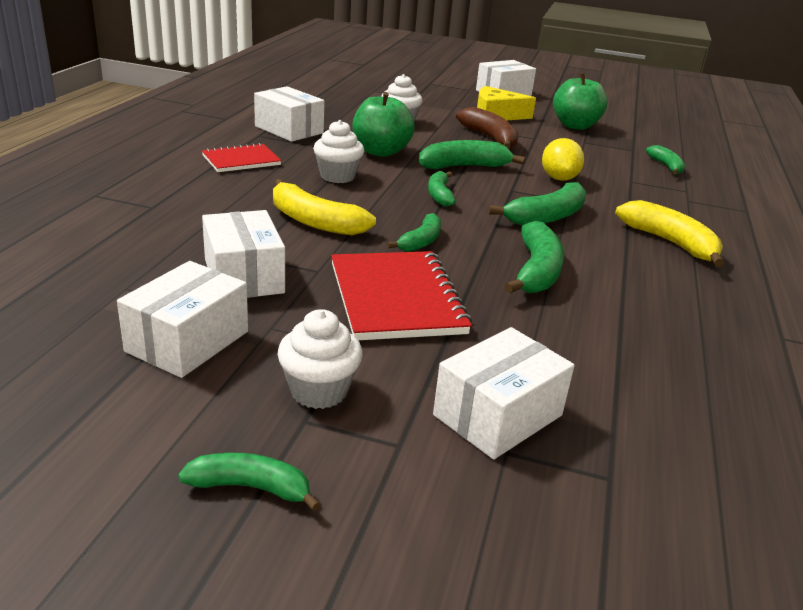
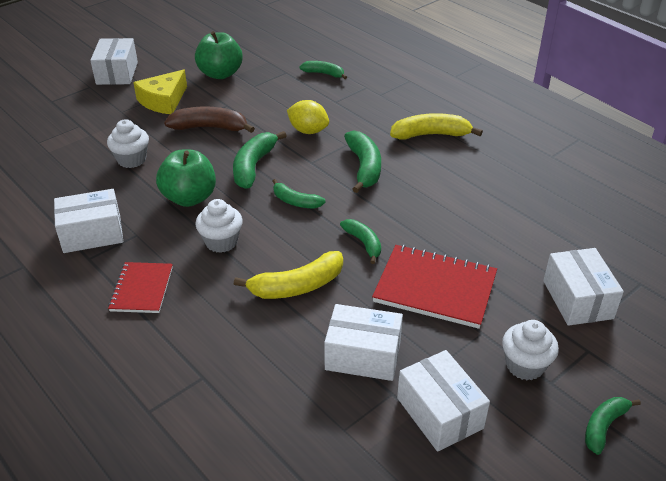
camera: 55 degrees left, 10 degrees up
green banana [504,221,564,294] -> none

